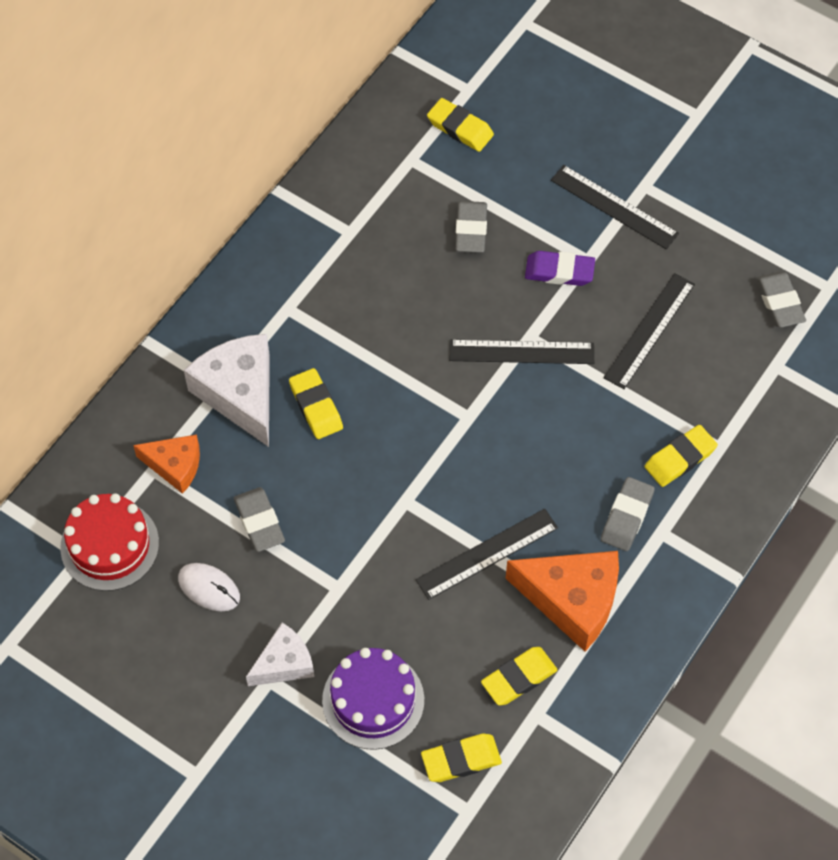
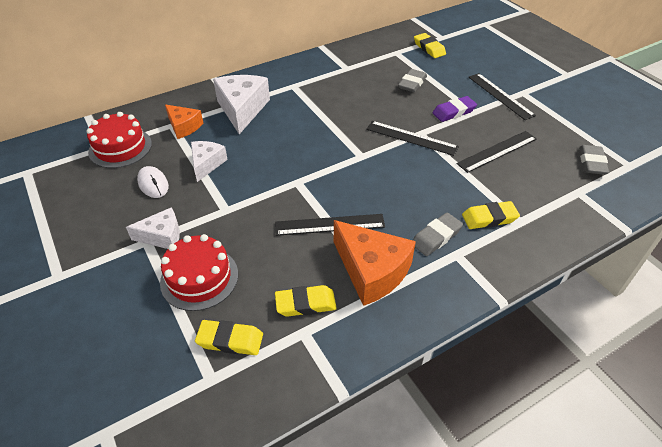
camera: 25 degrees right, 15 degrees down
grey eraser [234,487,285,552] -> white cheese [191,141,228,182]
yellow eraser [289,368,343,439] -> none
purple cake [322,648,424,750] -> red cake [160,234,238,311]
purple eraser [525,251,595,286] -> purple eraser turned 60 degrees counterclockwise [432,96,477,122]

